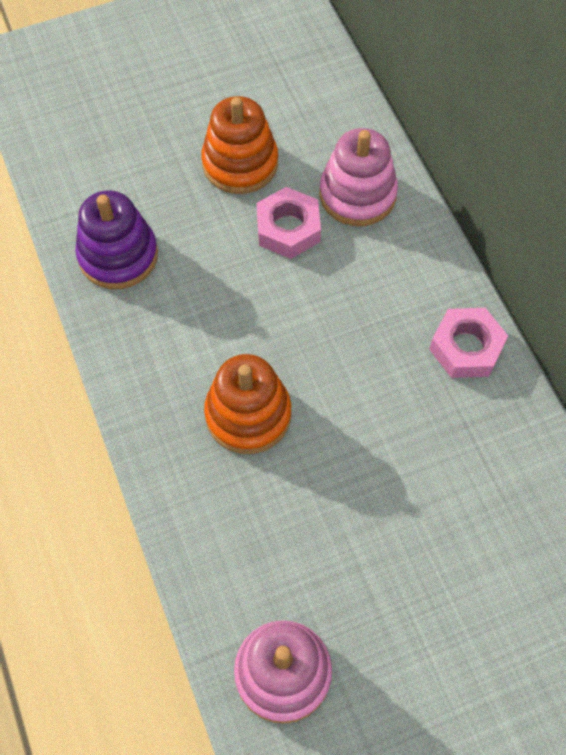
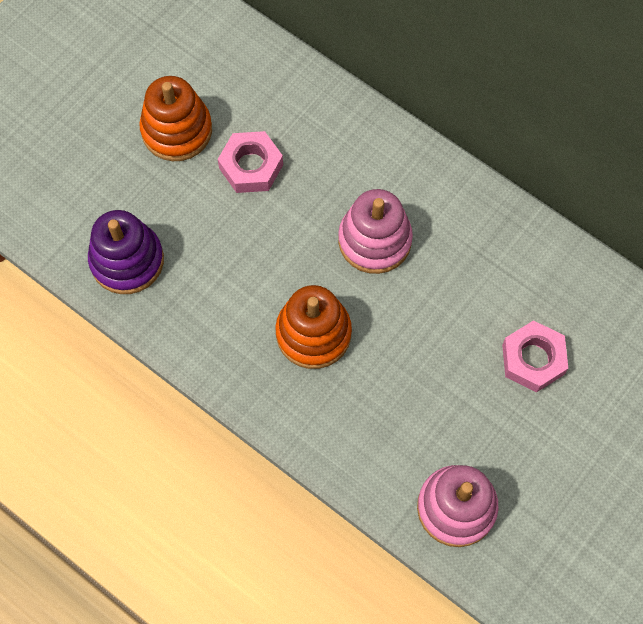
camera: 30 degrees left, 5 degrees up
pink stacking toy [319,128,398,226] -> pink stacking toy moved to [338,189,413,274]
pink nut [429,308,508,378] -> pink nut moved to [502,320,568,392]

